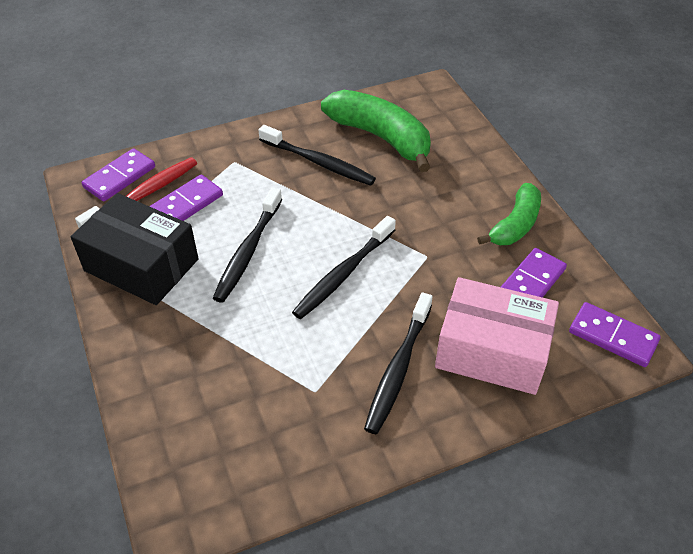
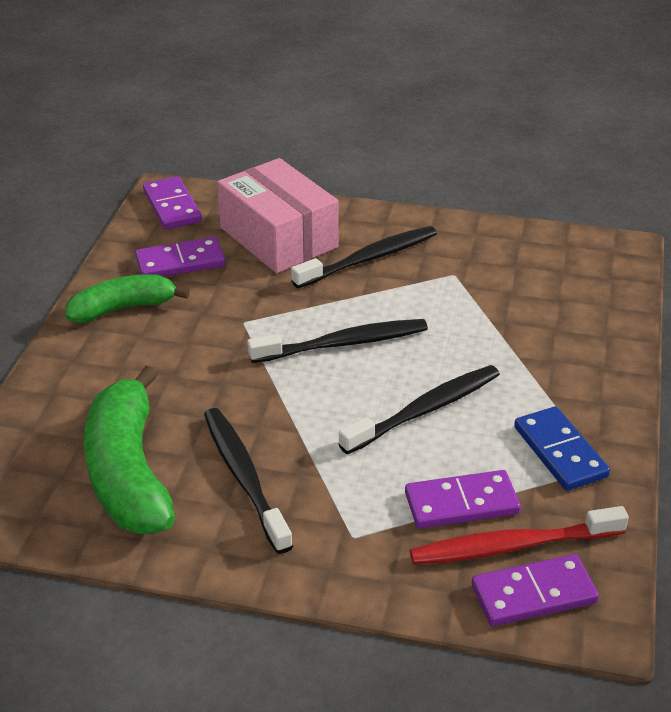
camera: 145 degrees left, 10 degrees down
black box [71,193,199,305] -> blue domino [514,406,610,491]

